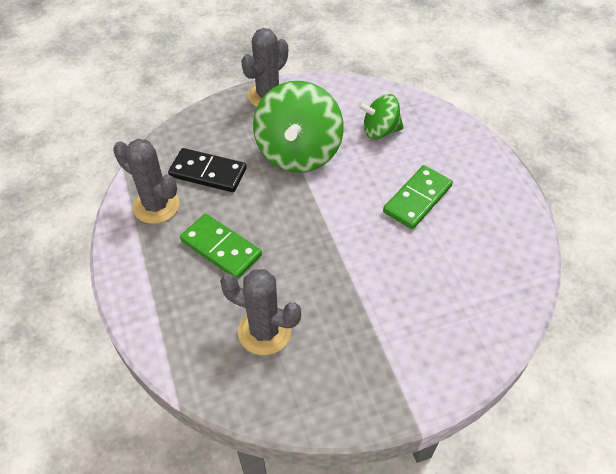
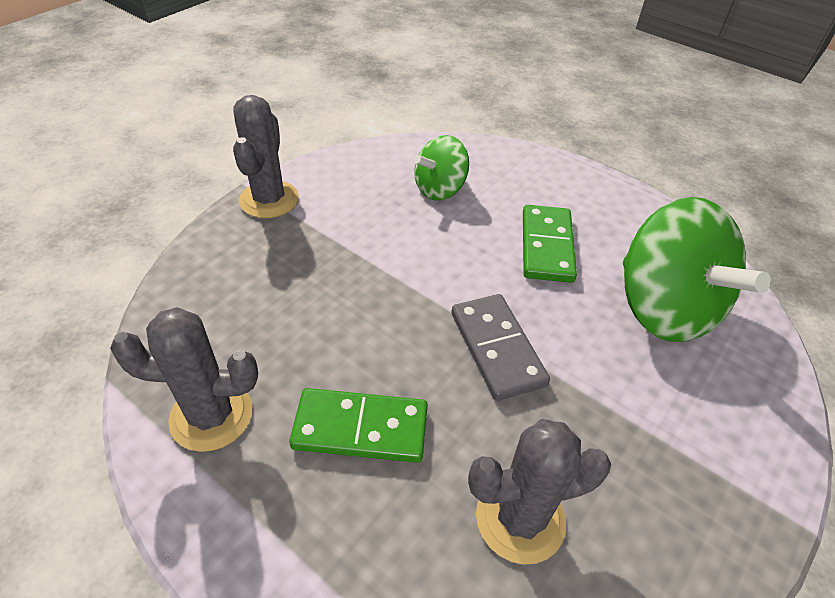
camera: 35 degrees left, 5 degrees down
black domino [168,148,247,192] -> none
green spinning top [253,81,344,172] -> green spinning top moved to [623,197,771,342]
none -> grey domino [452,294,550,401]

